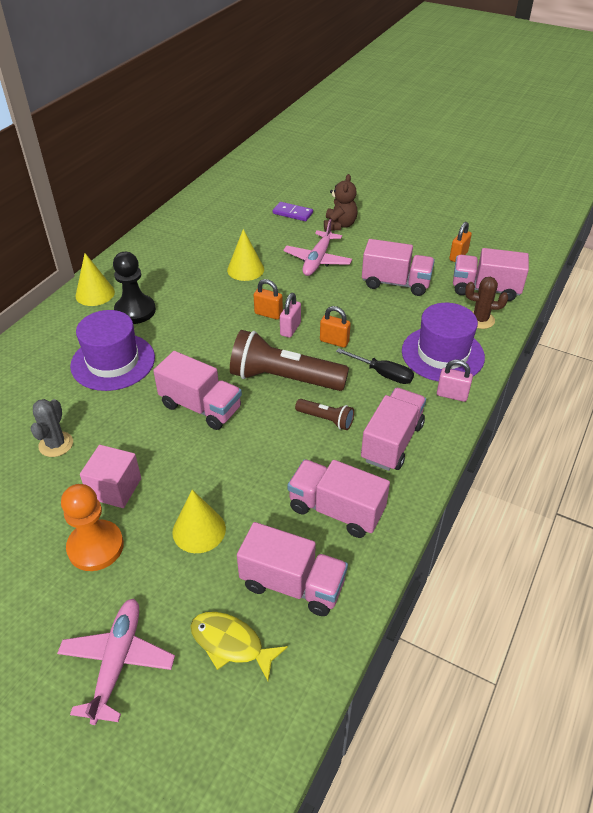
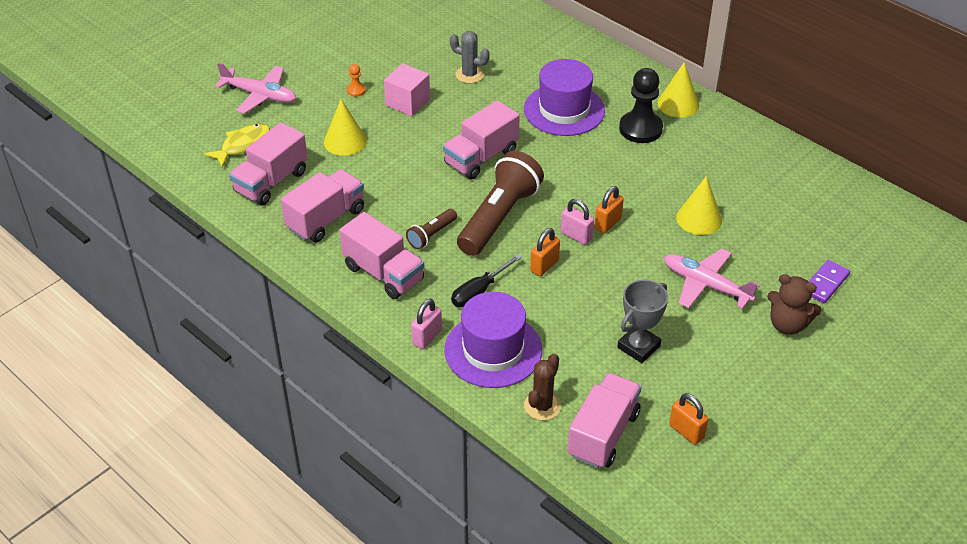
camera: 105 degrees right, 0 degrees up
orange pawn [61,484,124,571] -> orange pawn [347,64,366,97], size x0.45
pink truck [362,239,435,296] -> grey trophy [617,280,668,363]

